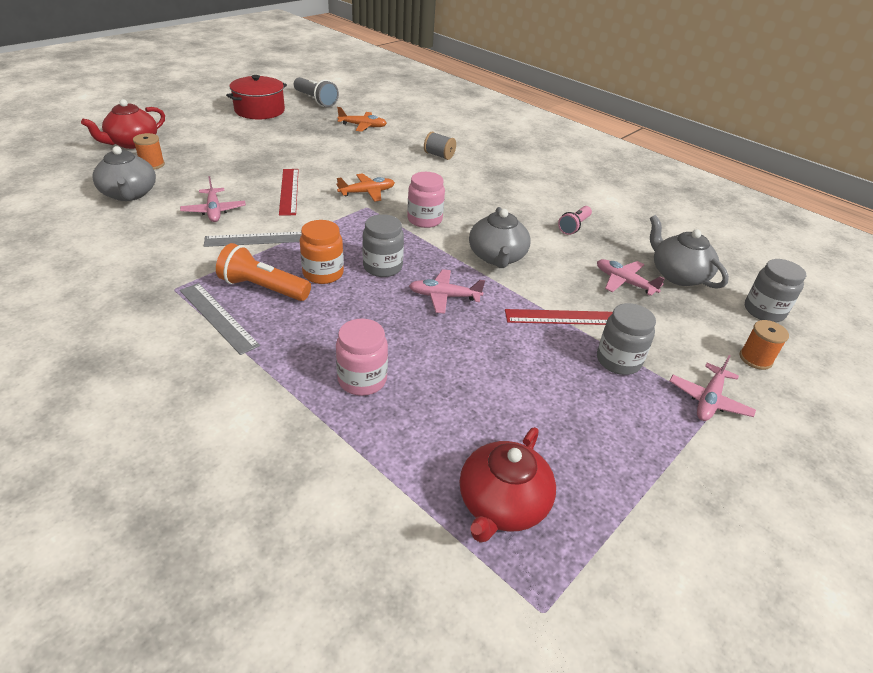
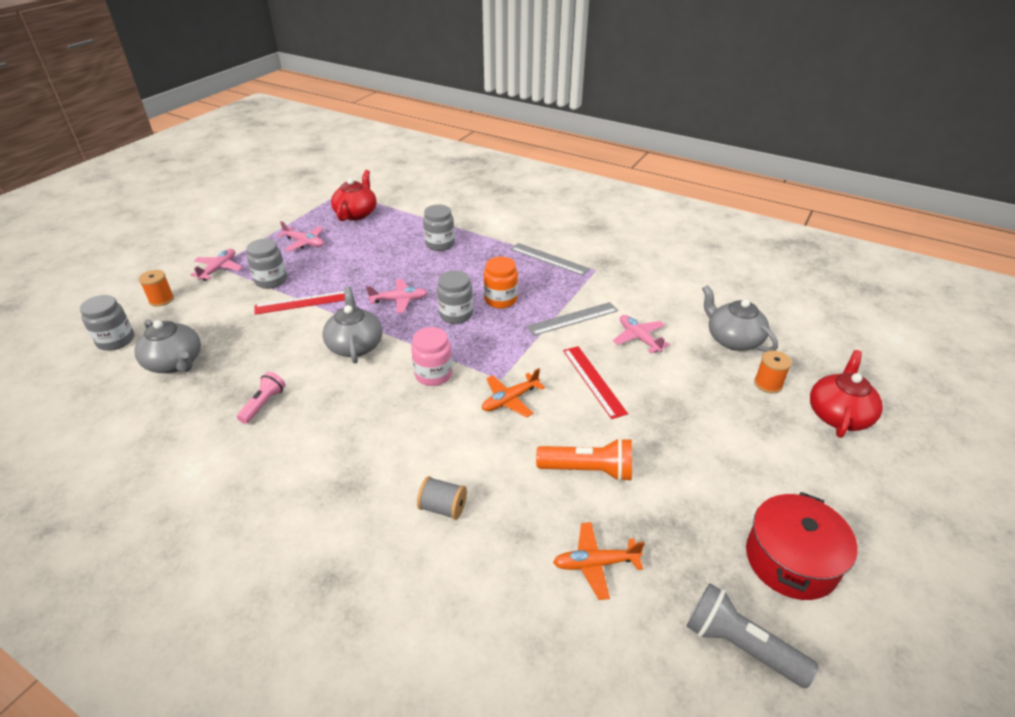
camera: 170 degrees right, 0 degrees up
orange flashlight [216,243,311,301] -> orange flashlight moved to [536,438,632,482]
pink jar [336,319,388,396] -> grey jar [423,204,455,251]
pink plane [597,259,665,296] -> pink plane moved to [277,221,324,252]

